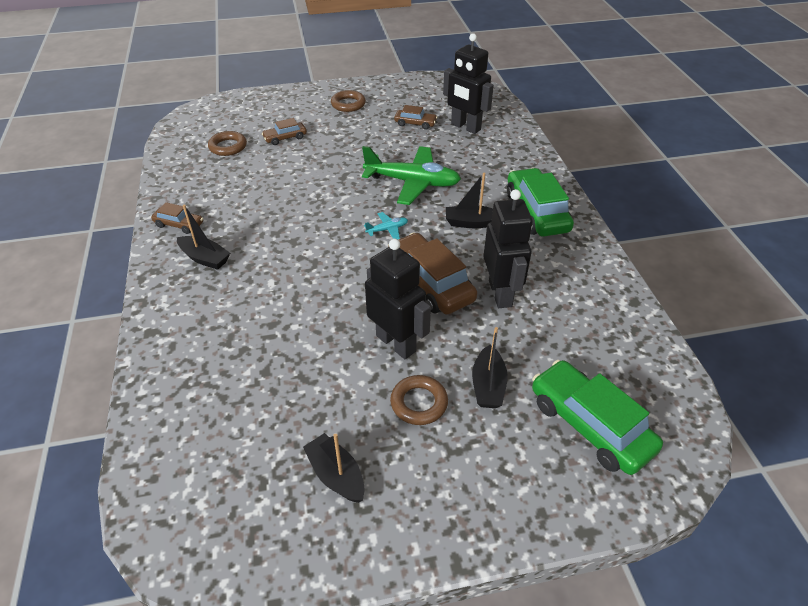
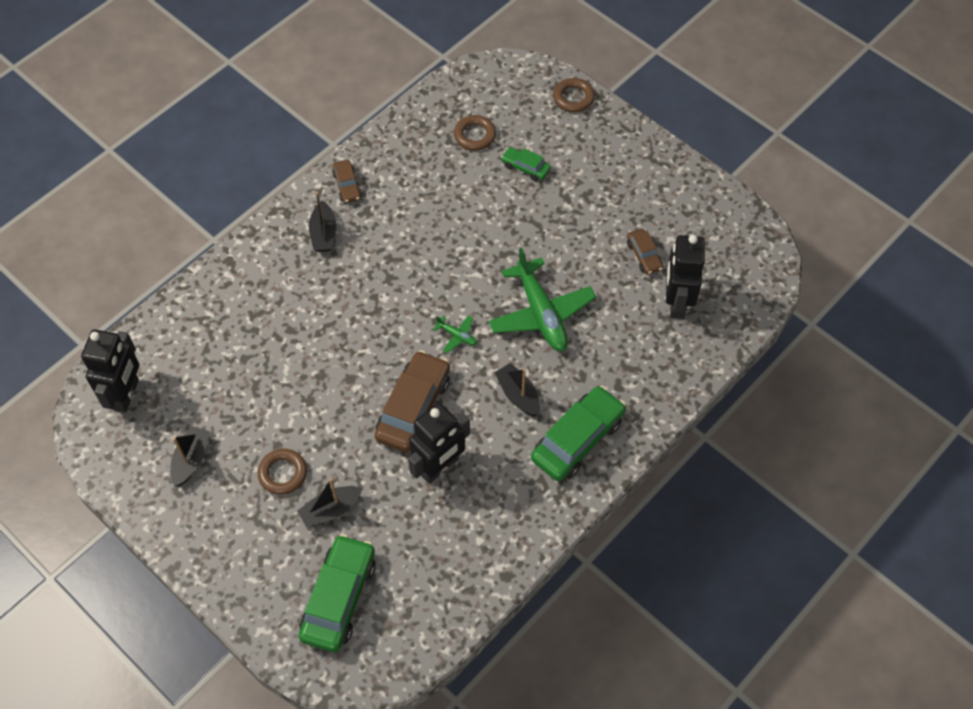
camera: 55 degrees right, 15 degrees up
brown car [262,118,307,145] -> green car [501,147,551,181]
brown ring [331,90,366,112] -> brown ring moved to [553,78,595,112]
turquoise plane [364,212,408,239] -> green plane [433,315,477,353]
black robot [365,239,431,359] -> black robot moved to [81,329,139,413]

